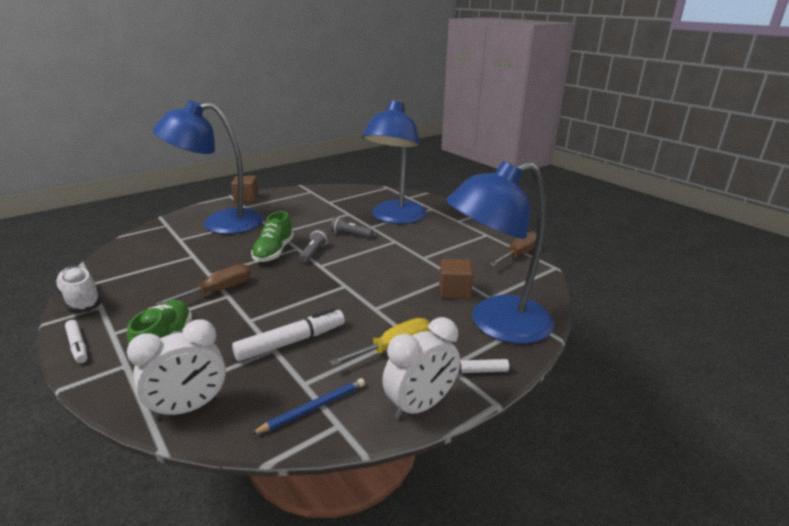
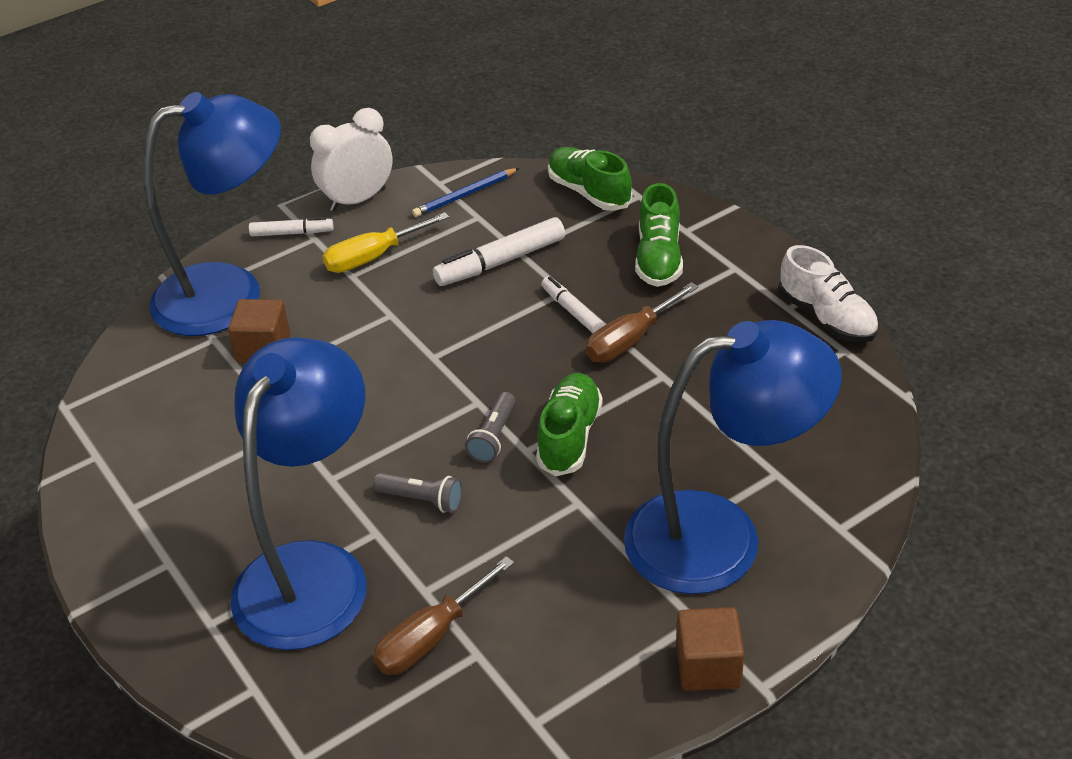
camera: 175 degrees left, 15 degrees up
white marker [65,320,88,363] -> white marker moved to [541,276,604,333]
white clock [127,319,226,419] -> green shoe [548,147,632,211]
brown screwdriver [489,231,537,266] -> brown screwdriver moved to [373,556,514,675]

